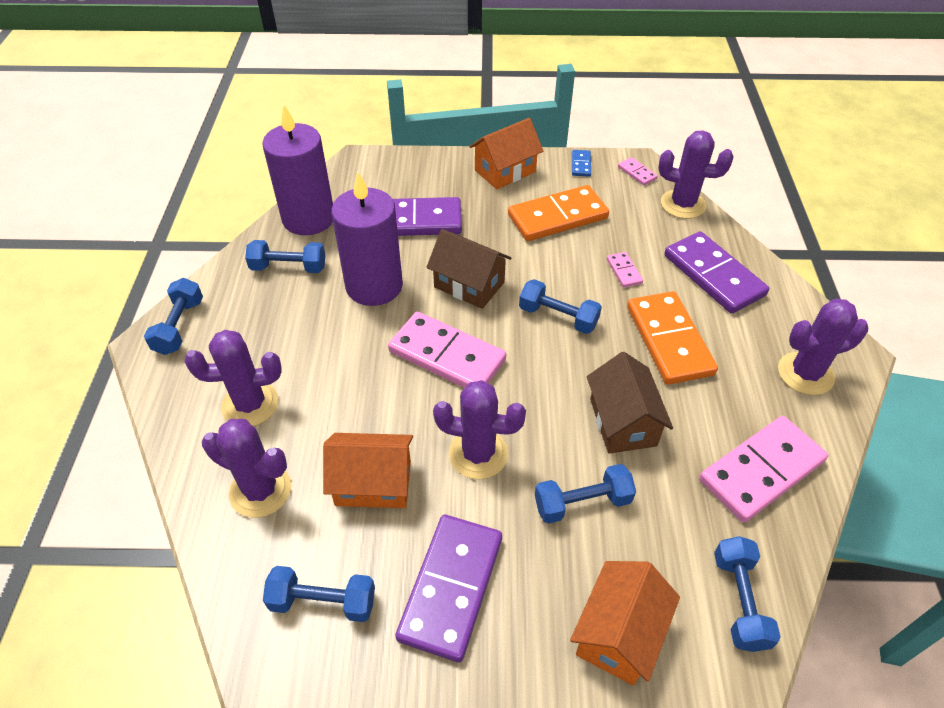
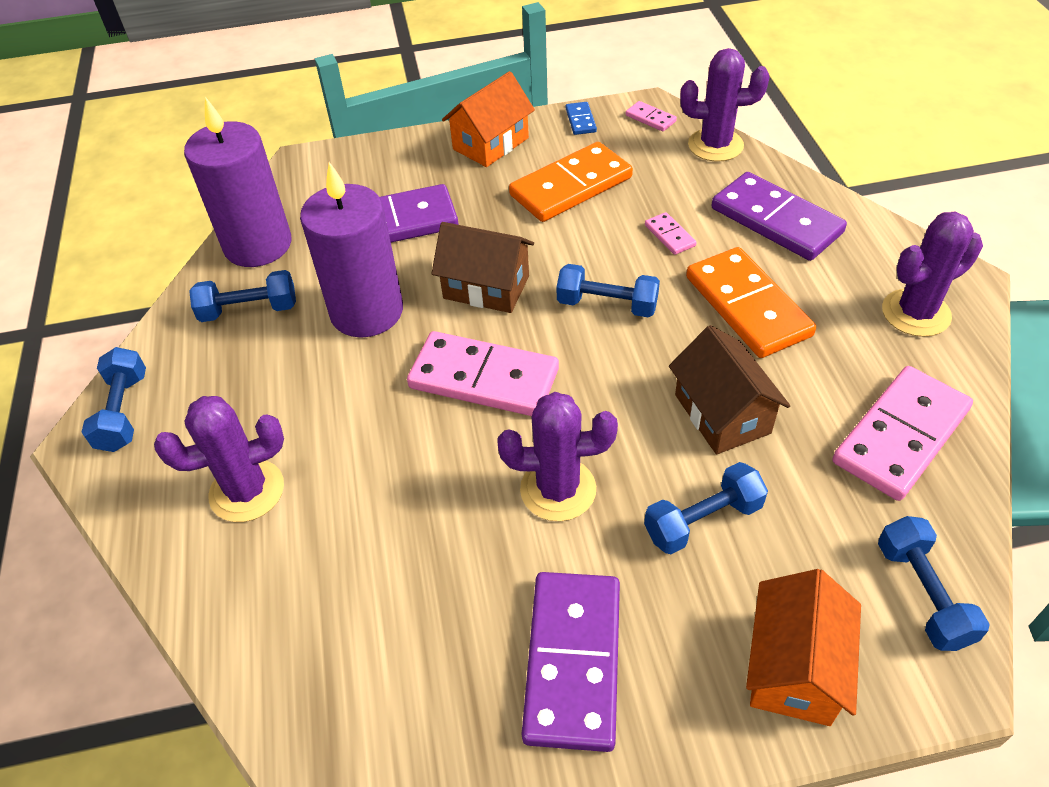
camera: 10 degrees left, 0 degrees up
purple cactus [202,419,292,518] -> none
blue dumbbell [263,566,375,622] -> none
orange house [323,433,413,508] -> none

